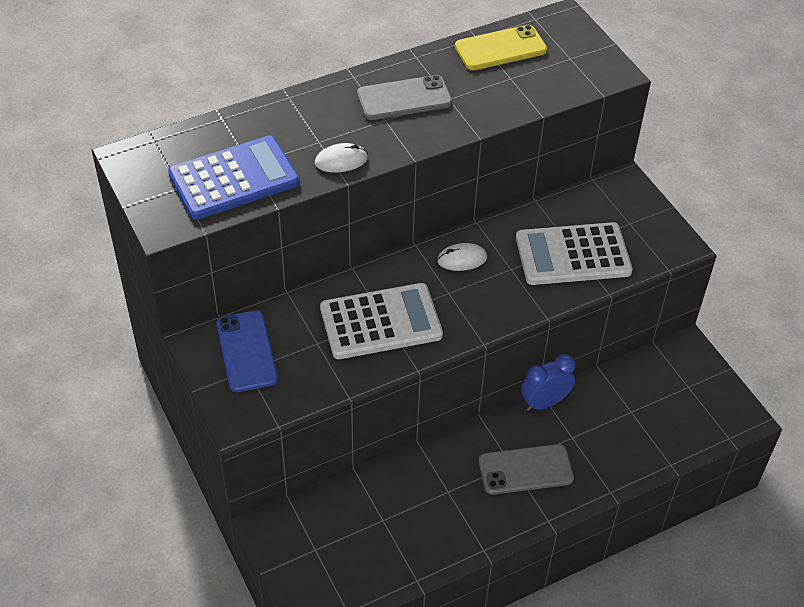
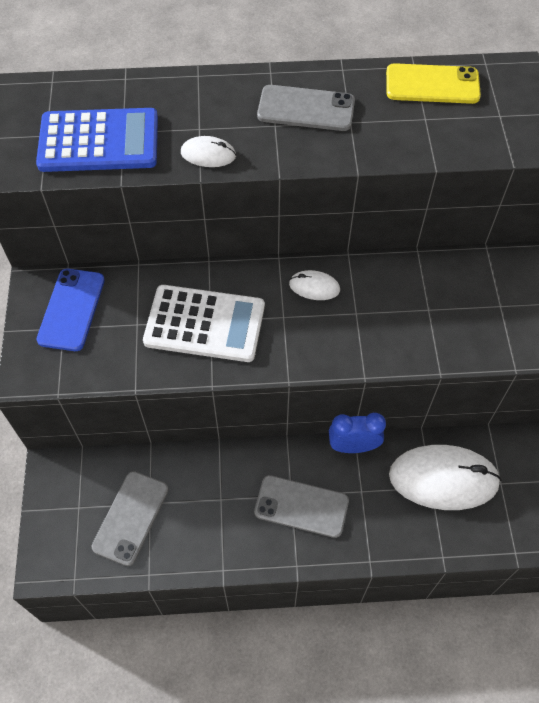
camera: 25 degrees right, 10 degrees up
white calculator [516,222,633,285] -> none
none -> grey phone [92,471,168,566]
none -> white mouse [389,445,501,510]

